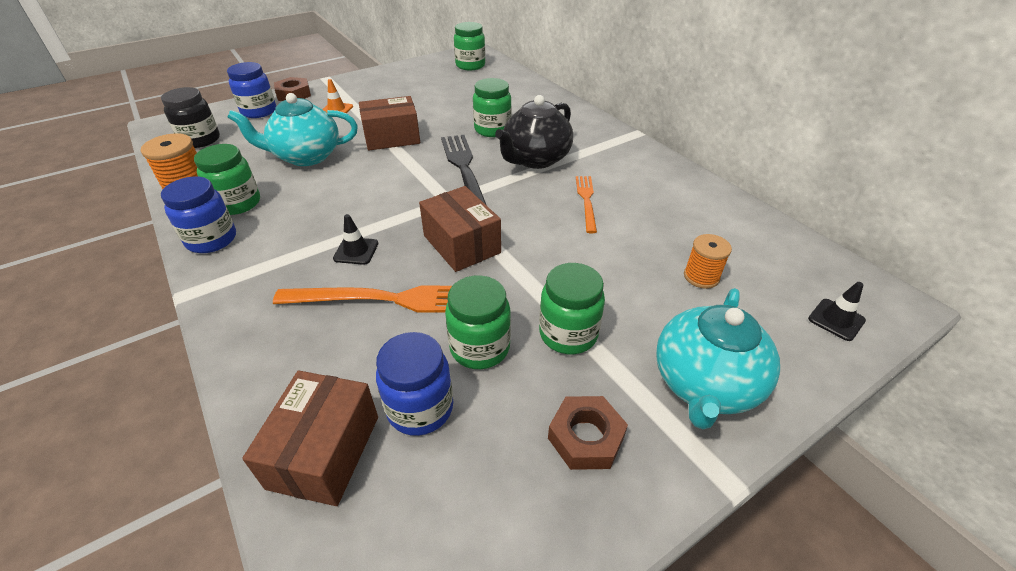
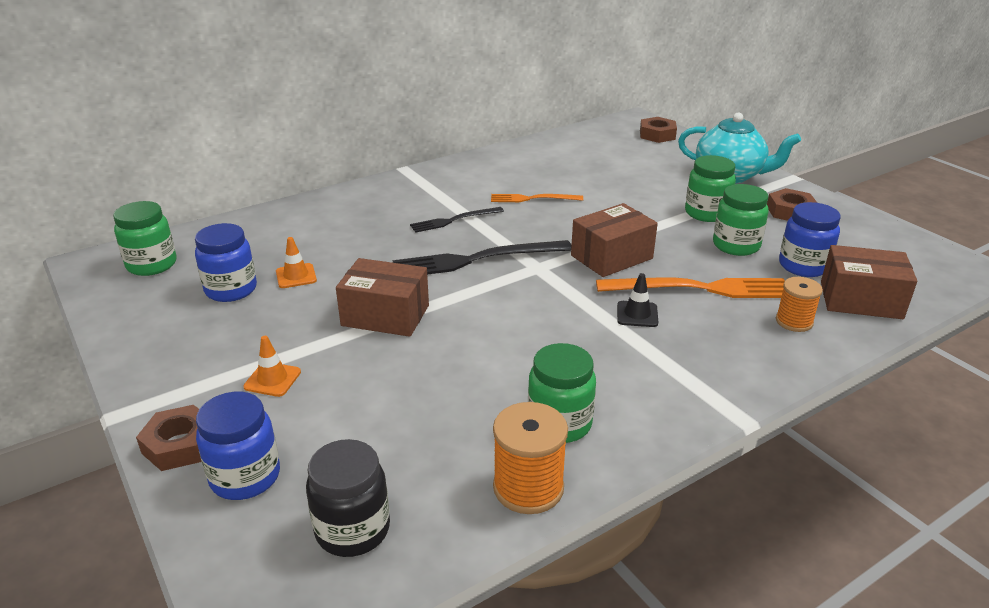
camera: 90 degrees left, 10 degrees down
blue jar [161,176,236,253] -> blue jar moved to [195,223,257,302]
turquoise teapot [227,93,358,166] -> none
orange fork [273,285,452,313] -> orange fork turned 90 degrees clockwise [596,278,785,298]
brown box [359,96,420,150] -> brown box turned 60 degrees counterclockwise [336,258,429,337]
green jar [473,78,511,137] -> none
black teapot [495,95,573,169] -> black fork [410,207,504,233]
orange spool [684,234,732,289] -> orange spool moved to [776,277,823,332]
black traffic cone [808,282,866,341] -> brown nut [640,117,677,143]
none -> orange traffic cone [276,237,317,288]

